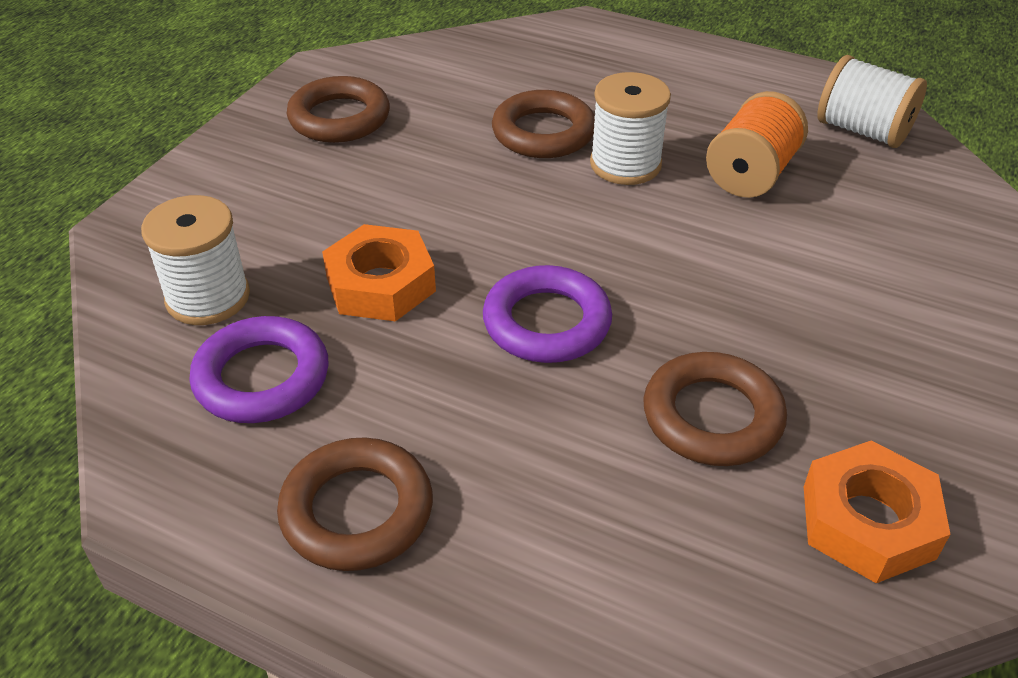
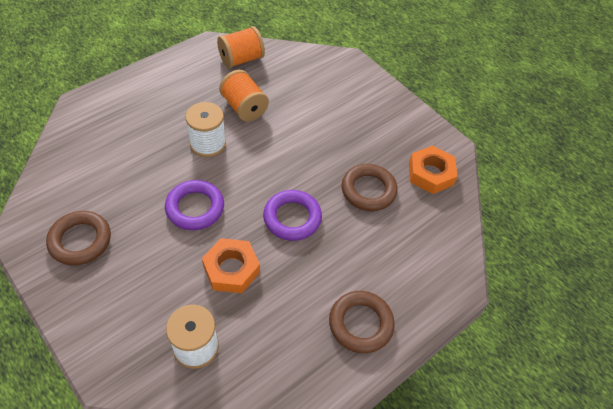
camera: 70 degrees left, 10 degrees up
purple ring [189,316,329,423] -> purple ring moved to [165,180,224,230]
brown ring [492,90,595,158] -> none
white spool [817,55,927,148] -> orange spool [217,26,265,68]

